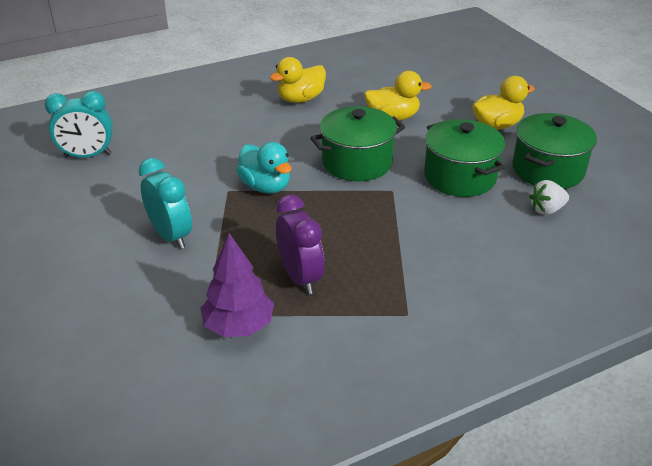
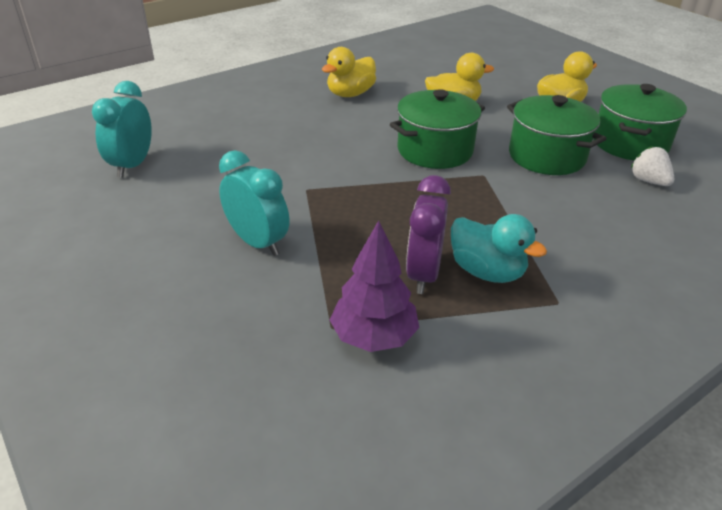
camera: 10 degrees left, 0 degrees up
turquoise clock [45,91,113,158] -> turquoise clock turned 120 degrees clockwise [92,81,152,178]
turquoise duck [236,142,292,194] -> turquoise duck moved to [451,214,547,283]
purple clock [276,195,324,294] -> purple clock turned 135 degrees counterclockwise [406,175,451,294]
white strawberry [529,180,569,215] -> white strawberry turned 90 degrees clockwise [631,146,674,186]

